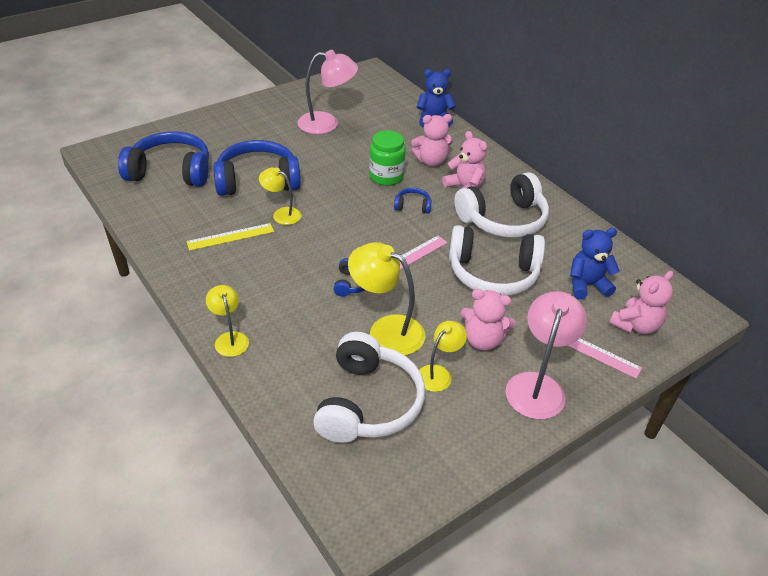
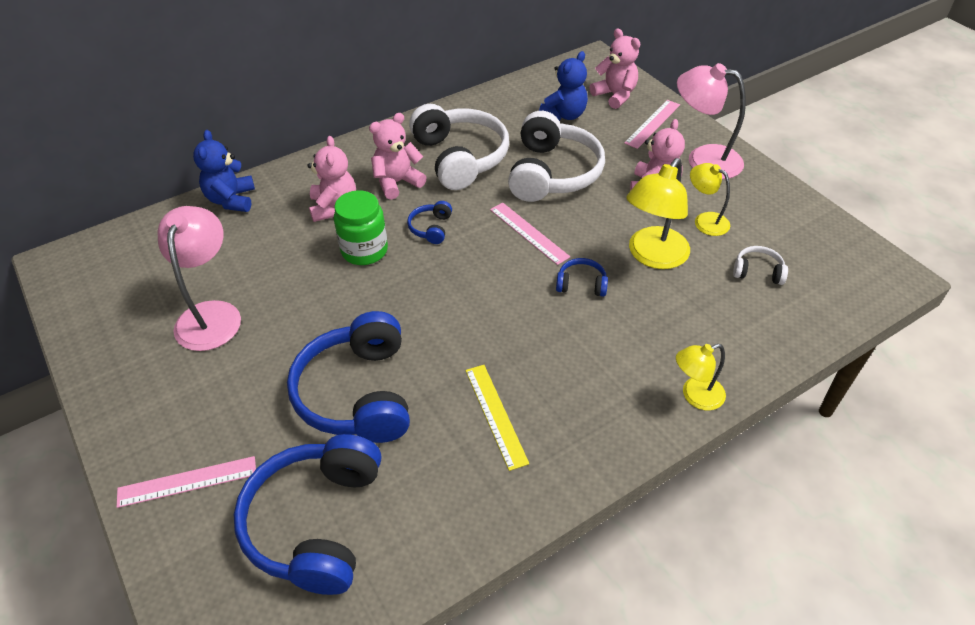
camera: 85 degrees left, 5 degrees up
yellow lamp [259,168,301,225] -> none
white headphones [313,332,425,443] -> white headphones [733,246,788,285], size x0.43
blue teddy bear [570,228,620,299] -> blue teddy bear turned 135 degrees counterclockwise [539,51,588,121]
none -> pink ruler [117,456,256,508]

